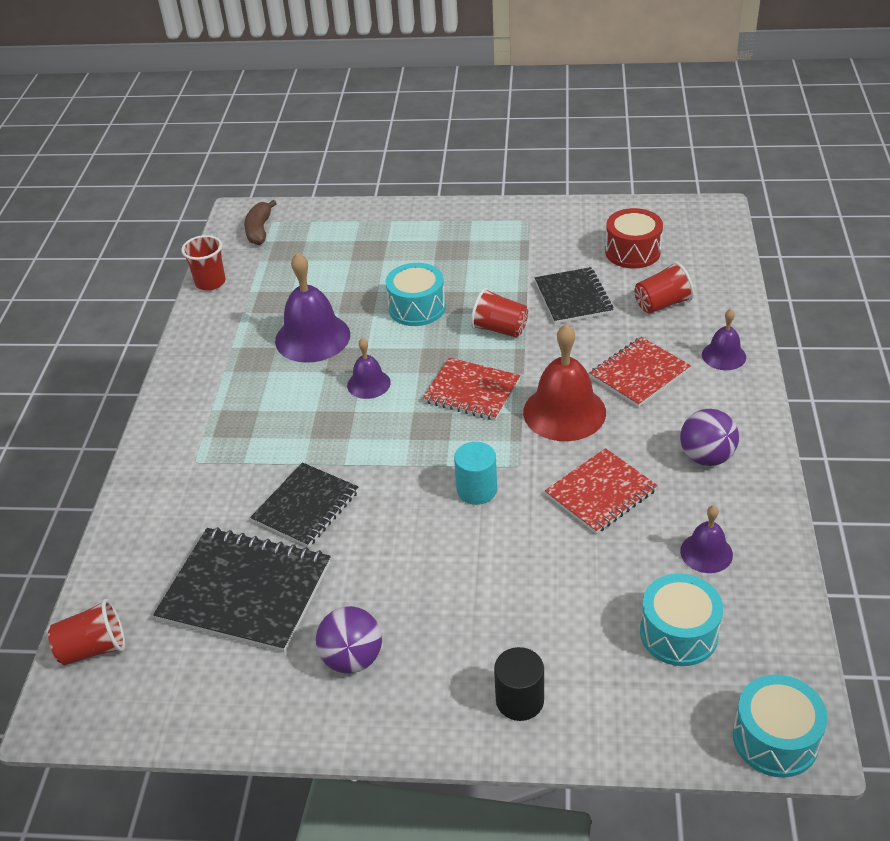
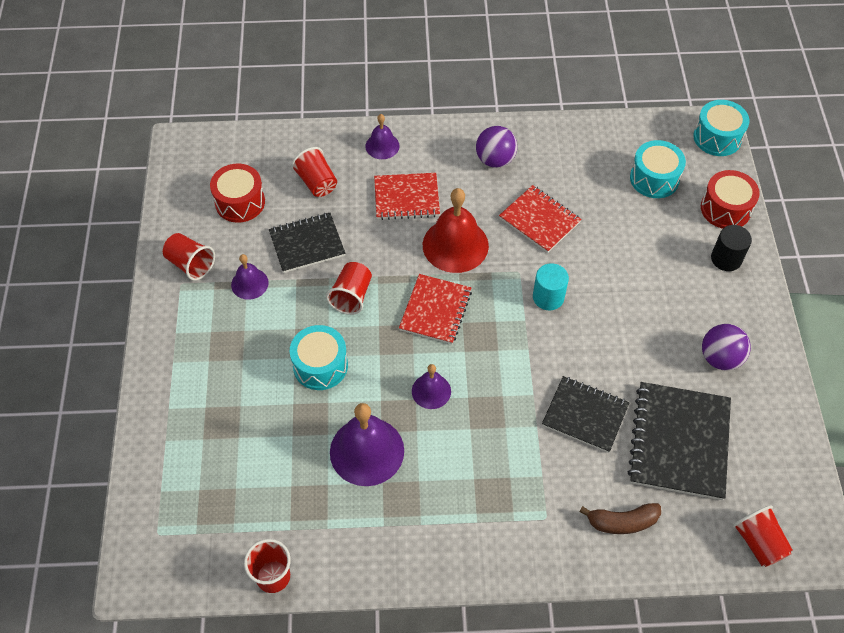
camera: 100 degrees left, 15 degrees up
brown banana [244,200,277,245] -> brown banana moved to [579,503,661,534]
red notebook [590,337,691,407] -> red notebook turned 45 degrees counterclockwise [374,173,440,220]
purple bell [680,505,733,573] -> purple bell moved to [231,254,269,300]
none -> red cup [163,233,215,281]
none -> red drum [701,170,760,229]

